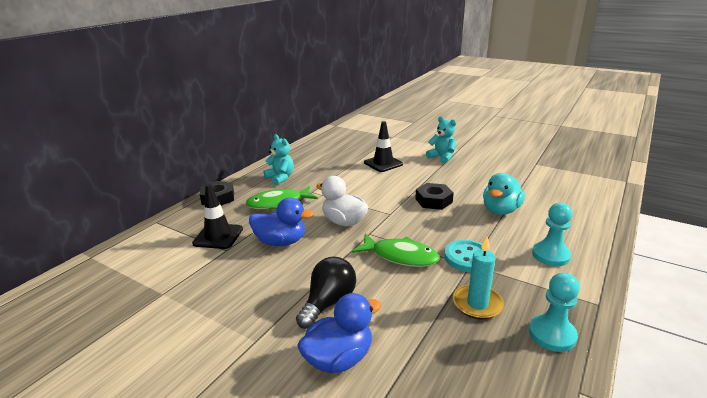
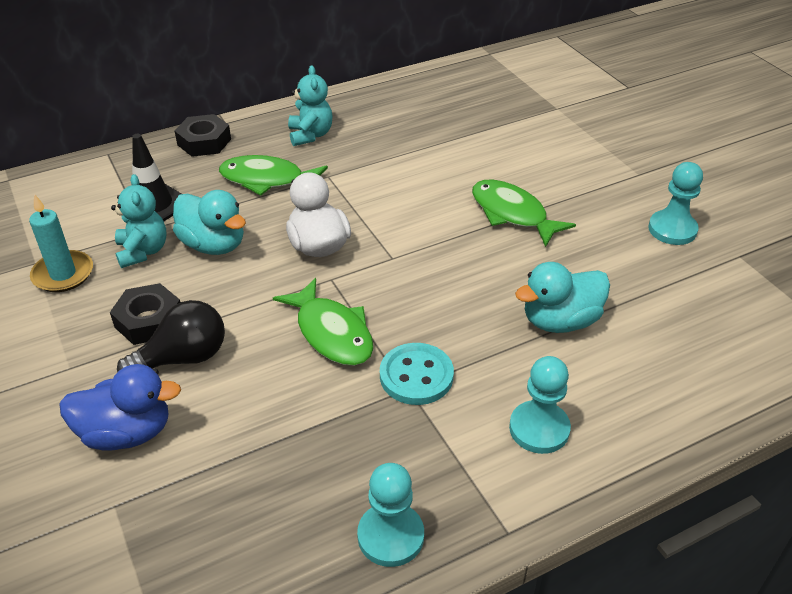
camera: 30 degrees right, 15 degrees up
blue duck [249,198,314,246] -> turquoise duck [173,190,246,255]
black traffic cone [364,121,403,172] -> none
black nut [415,183,454,210] -> black nut moved to [110,283,180,345]
turquoise teddy bear [426,116,456,163] -> turquoise teddy bear moved to [111,174,167,268]
turquoise candle [453,237,504,319] -> turquoise candle moved to [29,194,93,292]
none -> green fish [472,180,576,247]
none -> turquoise pawn [648,162,703,245]

